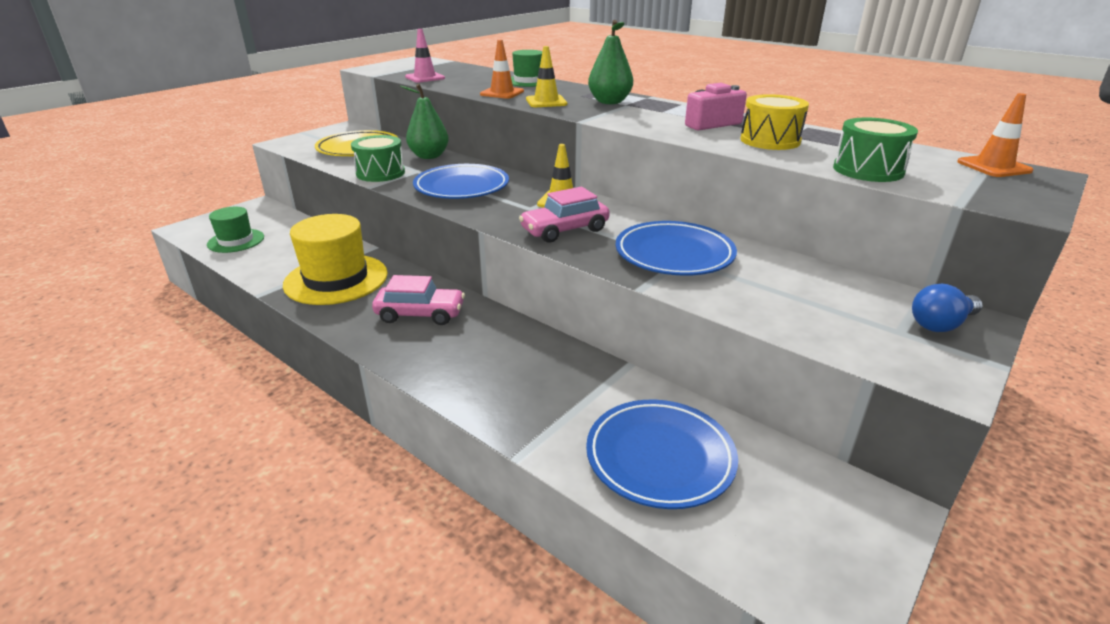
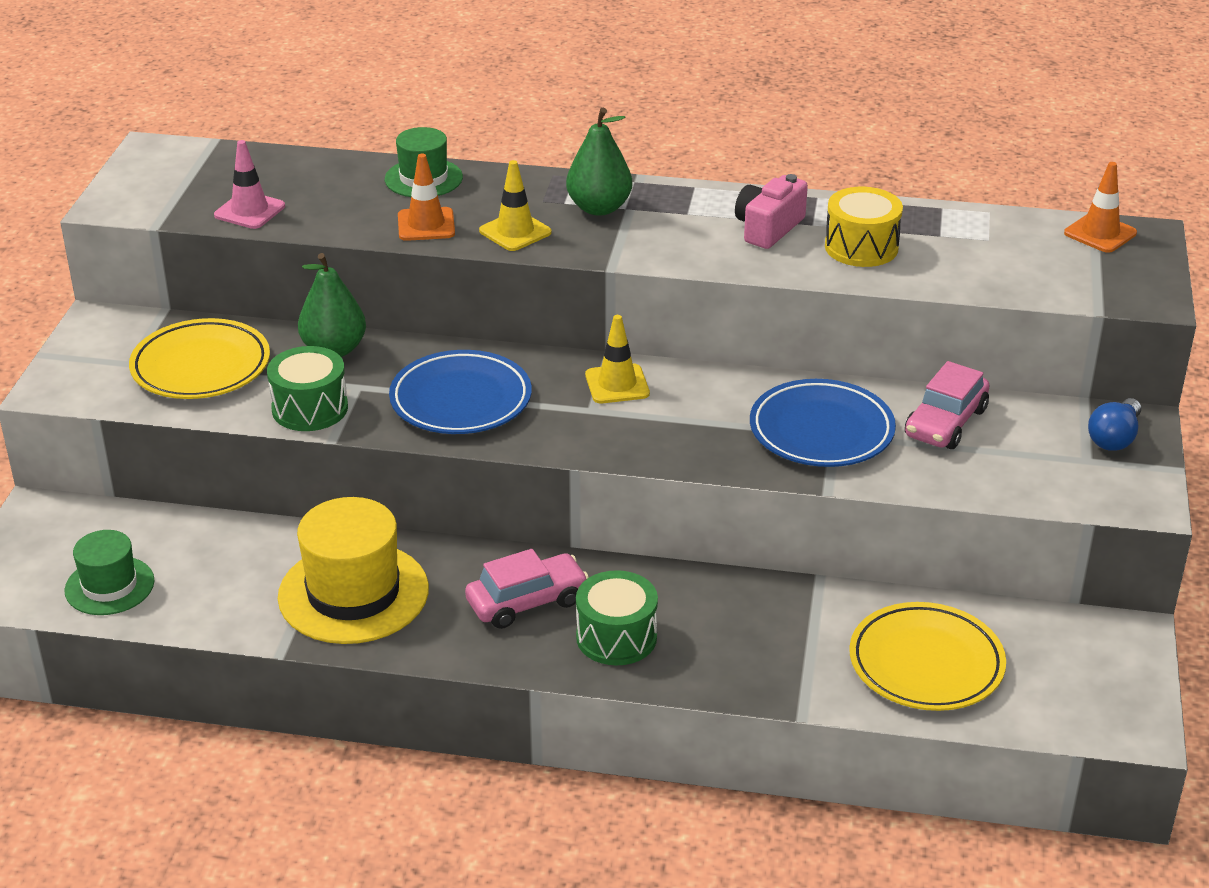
camera: 30 degrees left, 5 degrees up
pink car [519,187,610,243] -> pink car moved to [905,361,990,449]
blue plate [586,399,738,509] -> yellow plate [849,602,1006,711]
green drum [833,118,918,182] -> green drum moved to [576,570,658,665]

